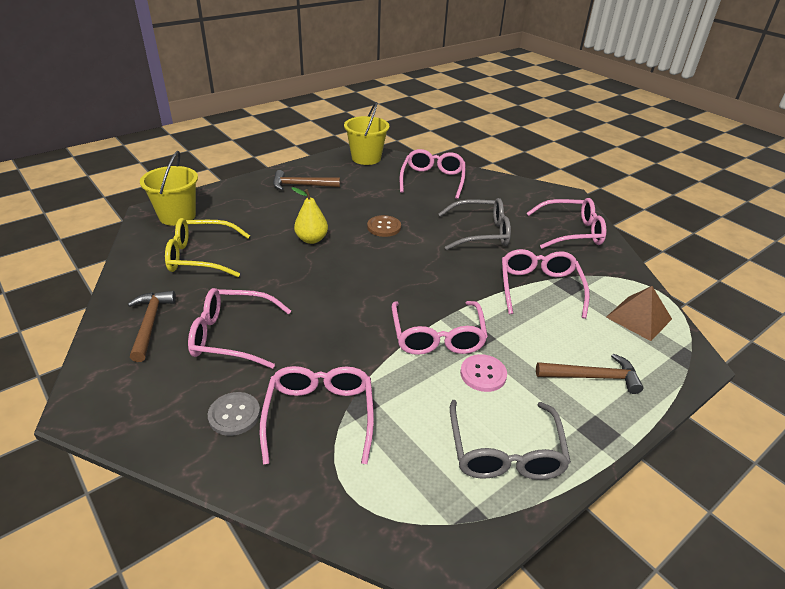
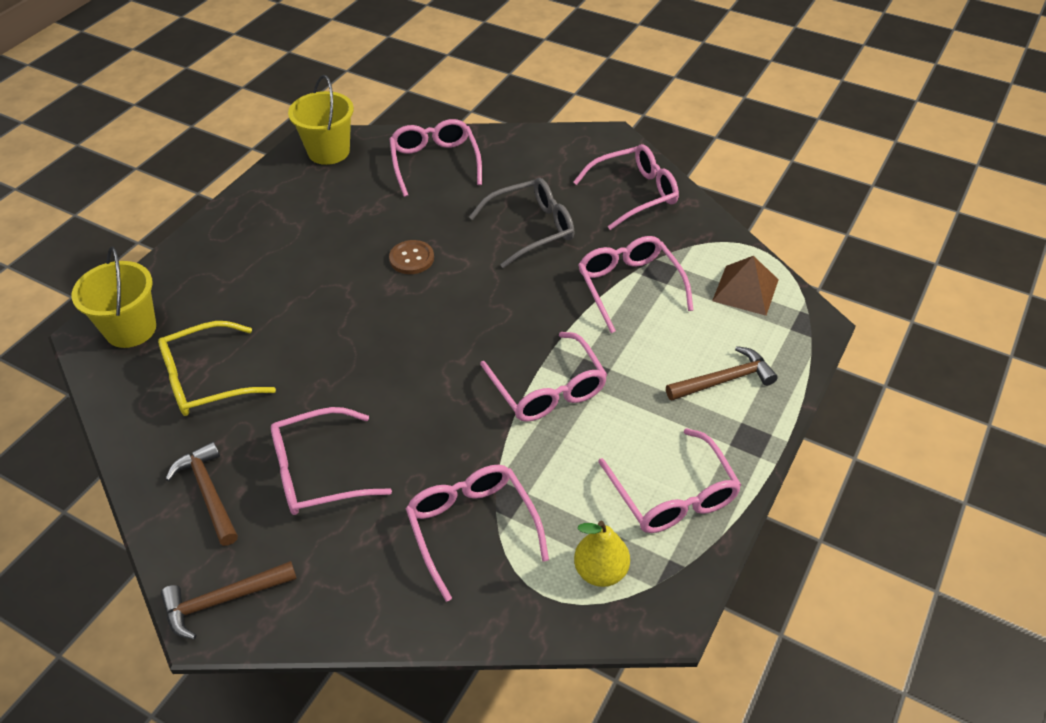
camera: 20 degrees left, 10 degrees up
grey button [208,392,260,436] -> none
brown hammer [273,170,340,190] -> brown hammer moved to [161,561,297,639]
yellow pear [292,187,328,244] -> yellow pear moved to [574,521,630,587]
grey glasses [450,400,571,480] -> pink glasses [598,428,741,533]
pink button [460,354,507,392] -> none

